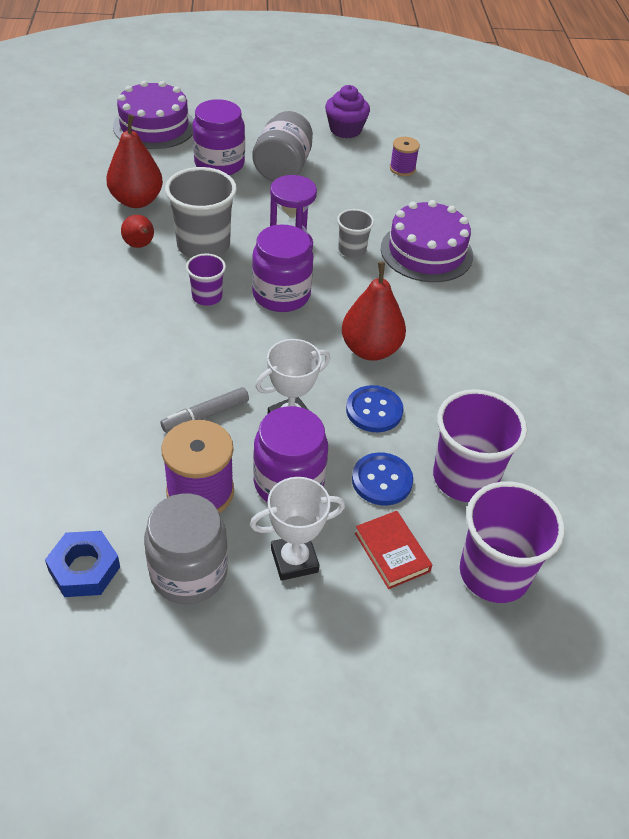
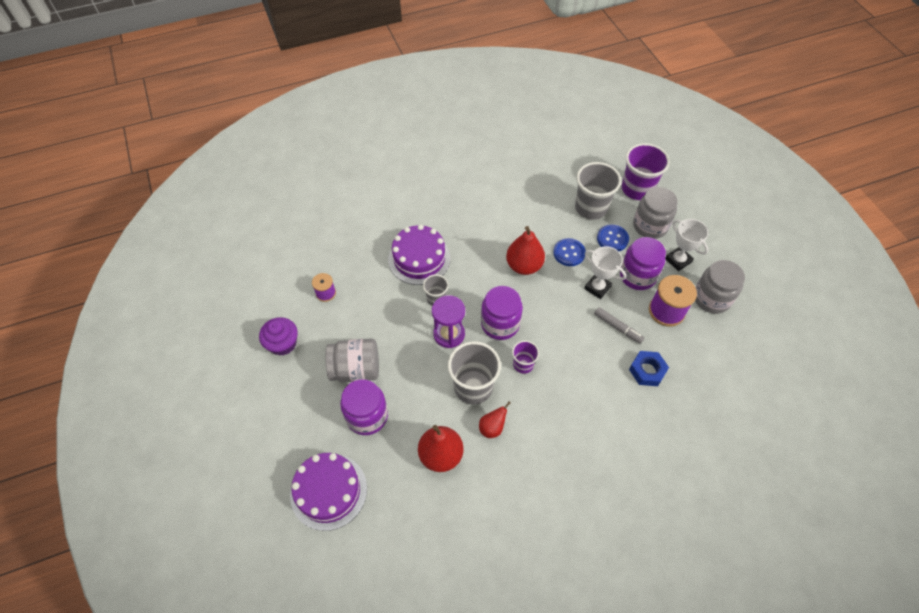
camera: 105 degrees left, 10 degrees up
blue nut [45,531,120,597] -> blue nut moved to [629,351,669,386]
red book [355,511,432,589] -> grey jar [633,187,678,239]
purple cup [433,389,527,502] -> grey cup [575,162,621,220]

